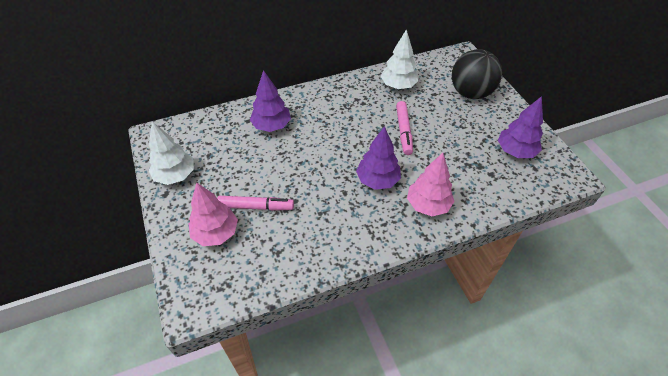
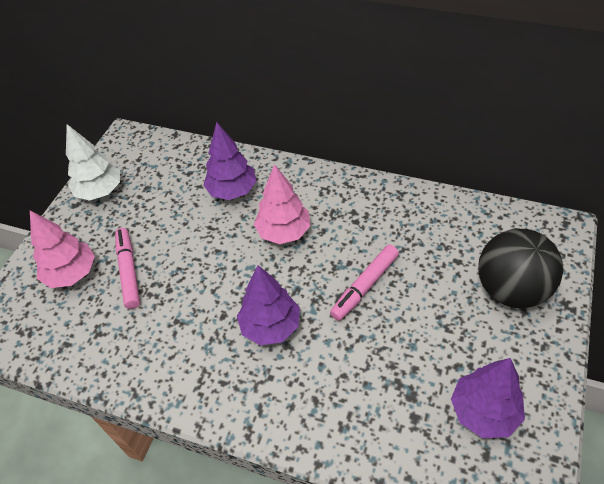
camera: 45 degrees right, 0 degrees up
pink marker [217,196,294,211] -> pink marker turned 150 degrees counterclockwise [115,228,140,309]
white tree [381,29,419,89] -> none
pink tree [407,153,455,216] -> pink tree moved to [254,164,310,244]

